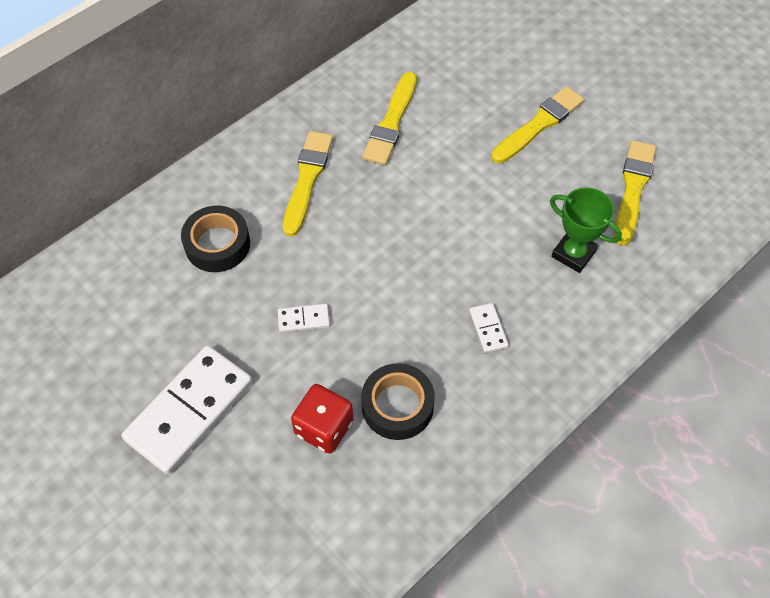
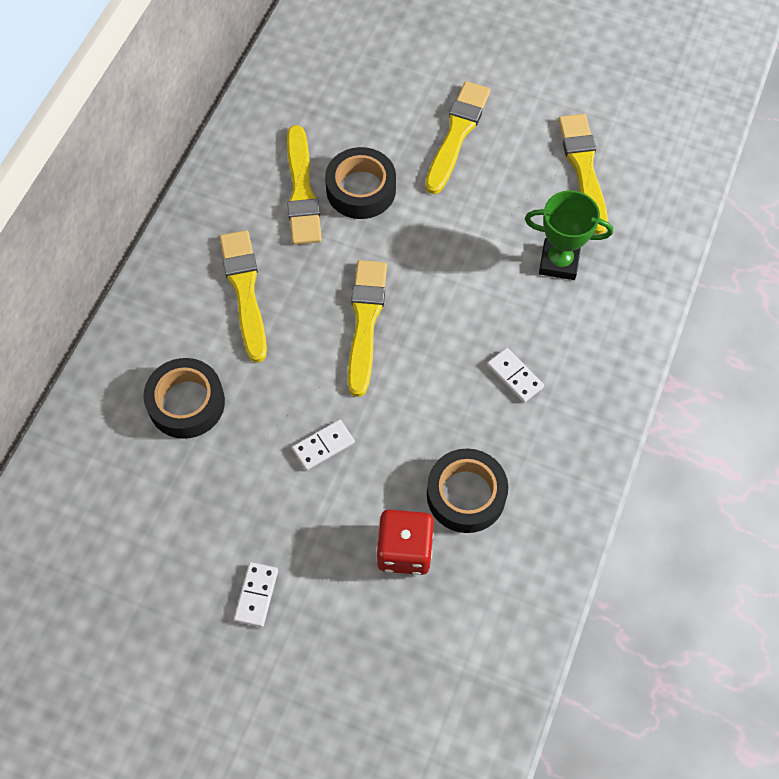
camera: 25 degrees left, 5 degrees up
white domino [121,345,253,474] -> white domino [234,562,278,627], size x0.42
none -> black tape [325,147,396,219]
none -> yellow brush [348,260,387,397]

